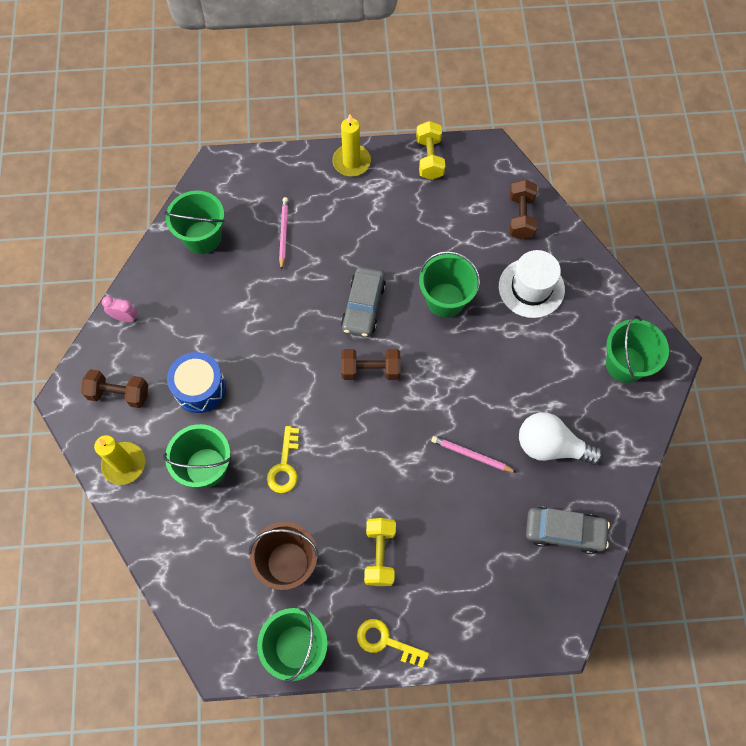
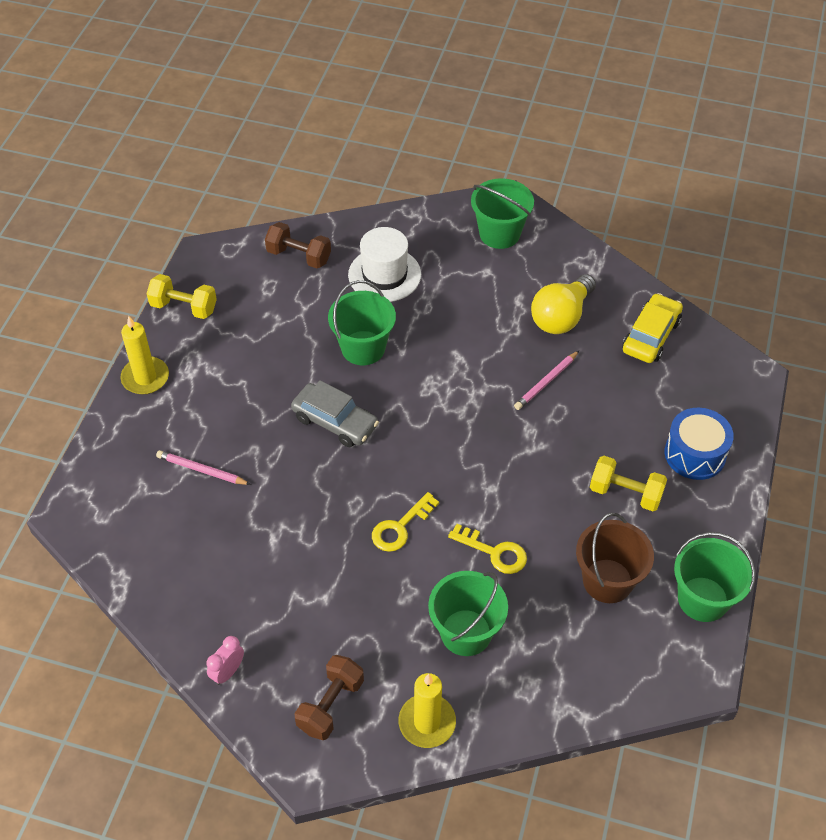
camera: 70 degrees left, 15 degrees down
green bucket [164,191,225,254] -> none
blue drum [167,352,226,413] -> blue drum moved to [665,408,734,480]
brown dumbbell [341,349,401,380] -> none
yellow key [357,619,429,668] -> yellow key moved to [372,492,439,552]
white light bulb [519,412,603,465] -> yellow light bulb [531,274,596,334]
grey car [526,507,610,554] -> yellow car [622,293,683,363]

